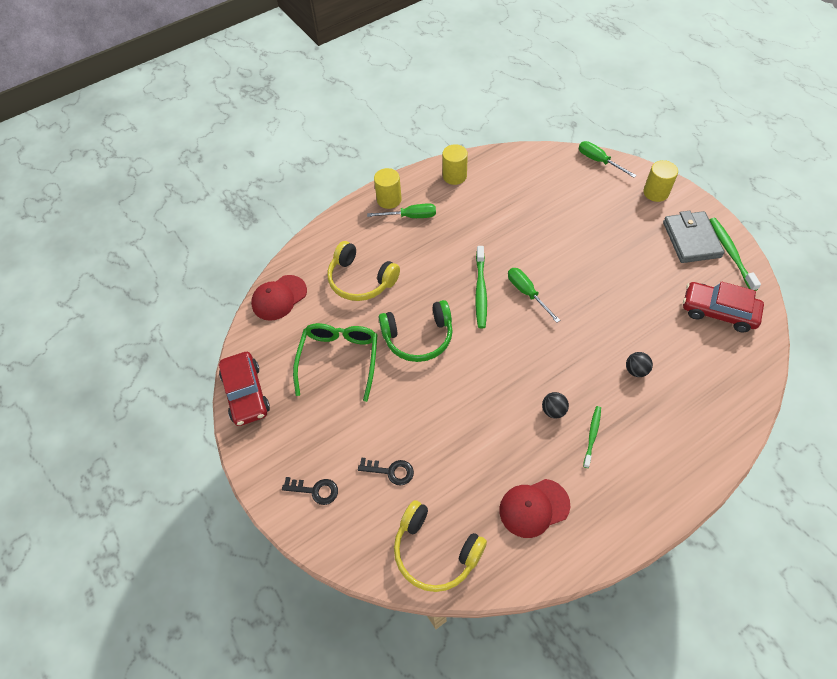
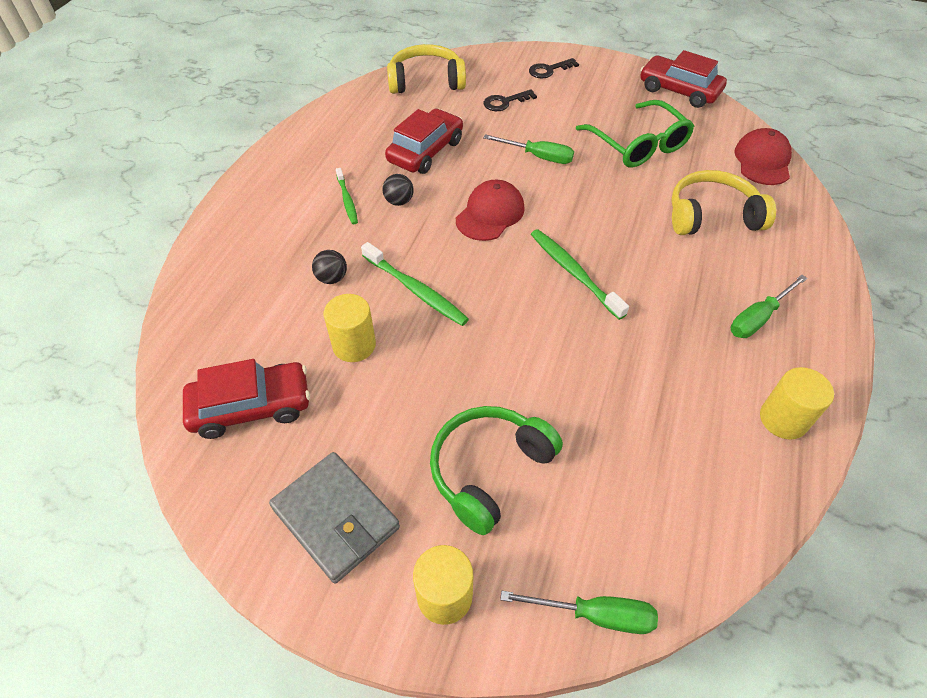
camera: 140 degrees right, 5 degrees down
yellow cylinder [374,168,402,209] -> yellow cylinder moved to [324,294,376,362]
green headphones [379,300,453,362] -> green headphones moved to [430,406,563,535]
red cap [499,479,570,538] -> red cap moved to [456,180,525,241]
green screwdriver [508,268,560,323] -> green screwdriver moved to [483,134,574,164]
green toothbrush [709,218,761,291] -> green toothbrush moved to [361,242,469,326]
none -> red car [385,108,463,174]

